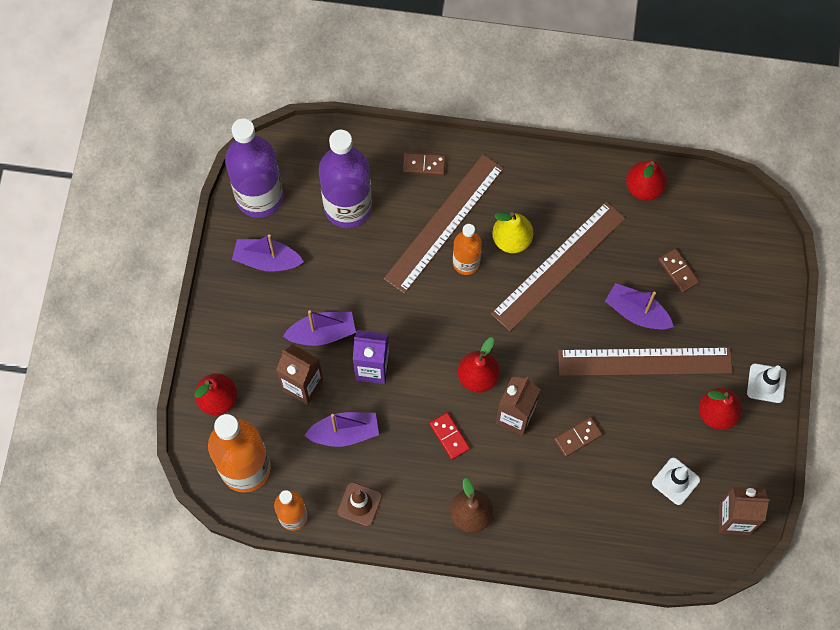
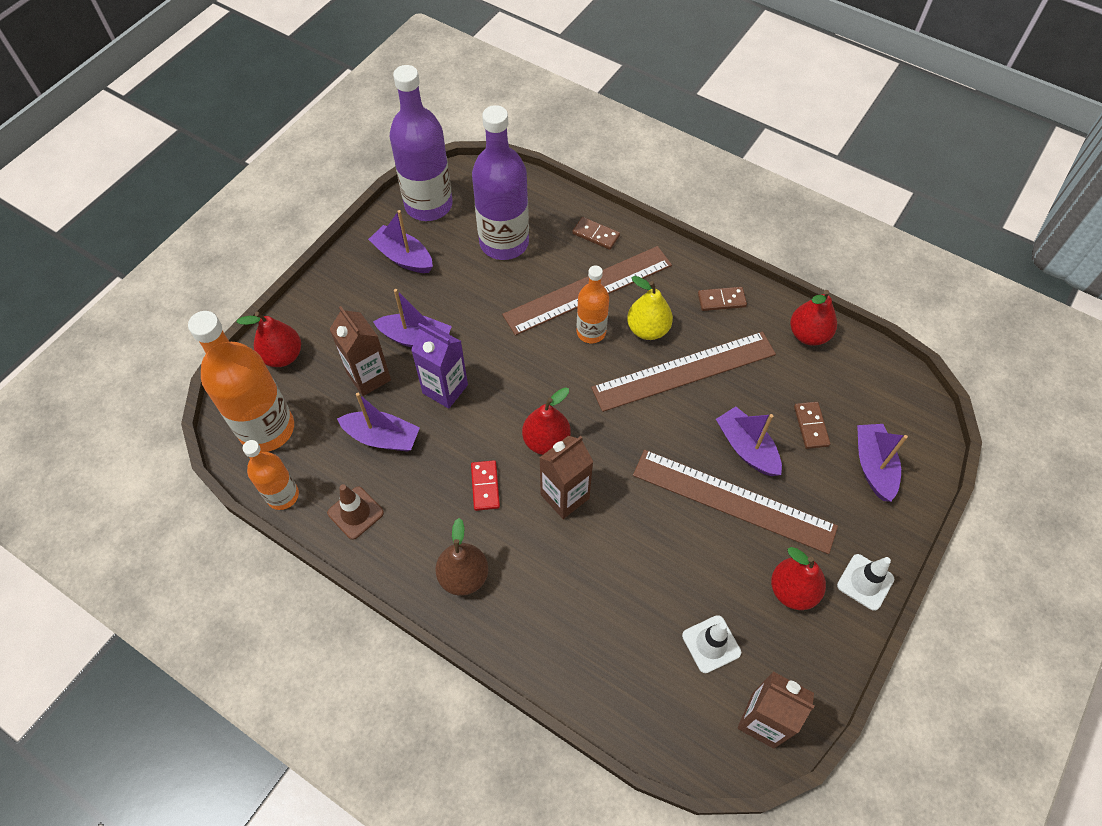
camera: 25 degrees right, 10 degrees down
brown domino [554,417,602,457] -> brown domino moved to [698,287,747,311]
none -> purple boat [857,424,908,502]

